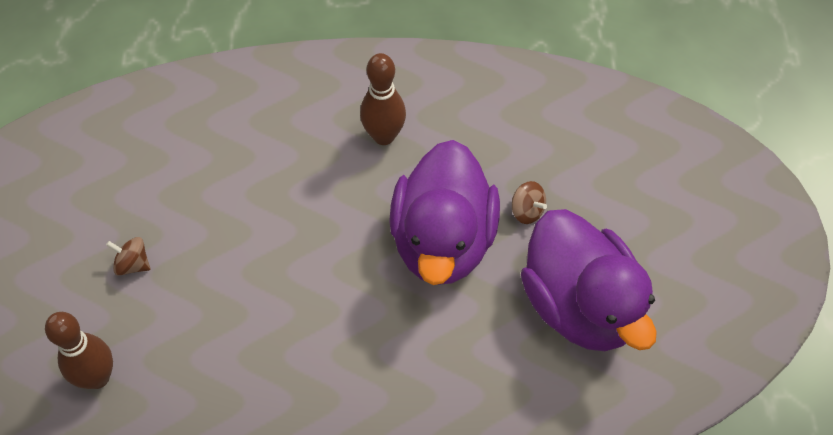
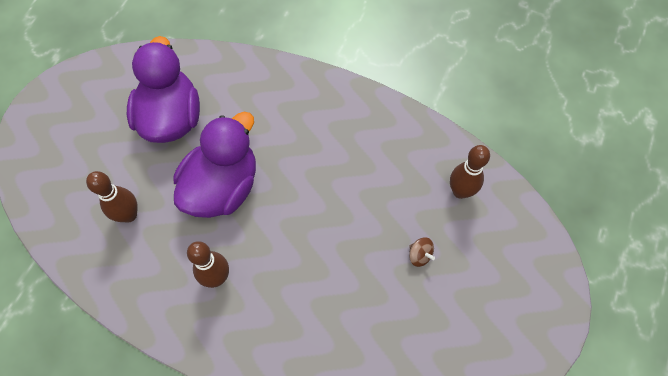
camera: 155 degrees left, 5 degrees up
brown spinning top [512,181,547,224] -> none
none -> brown bowling pin [86,171,138,222]

